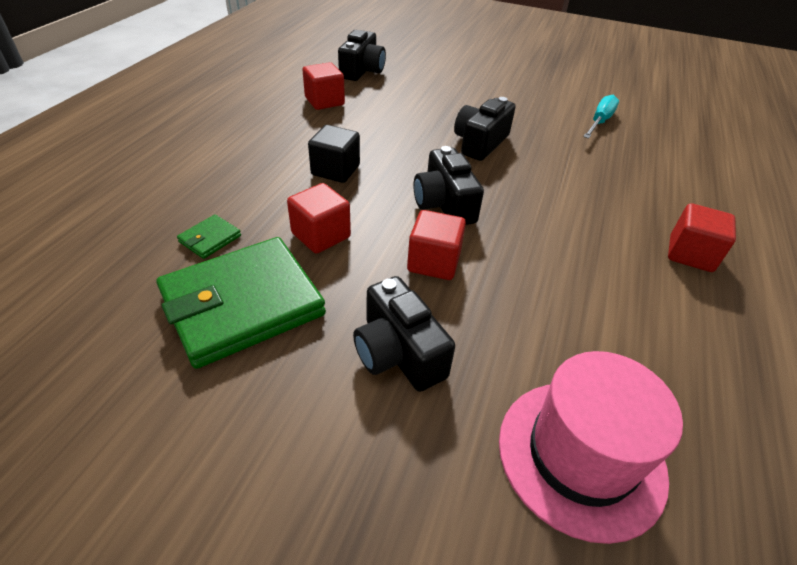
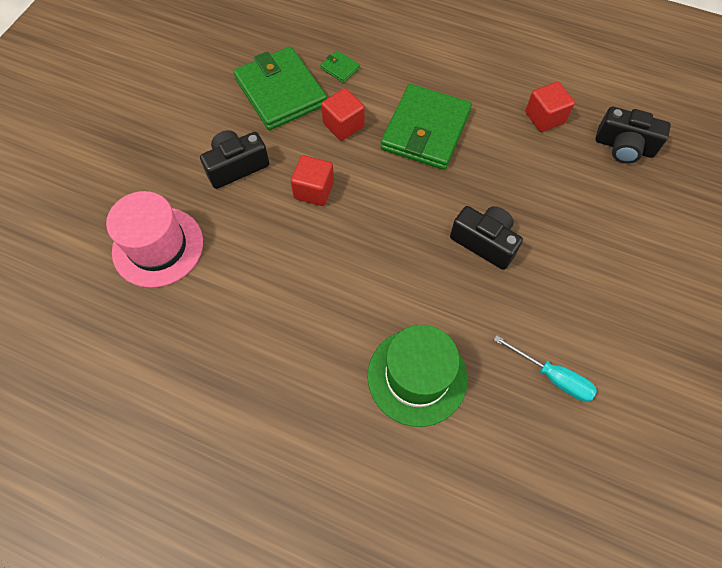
camera: 95 degrees right, 20 degrees up
black cube [308,125,360,183] -> green wallet [381,84,472,170]
black camera [413,146,484,225] -> none
red cube [668,203,736,272] -> none
none -> green hat [368,325,467,427]

